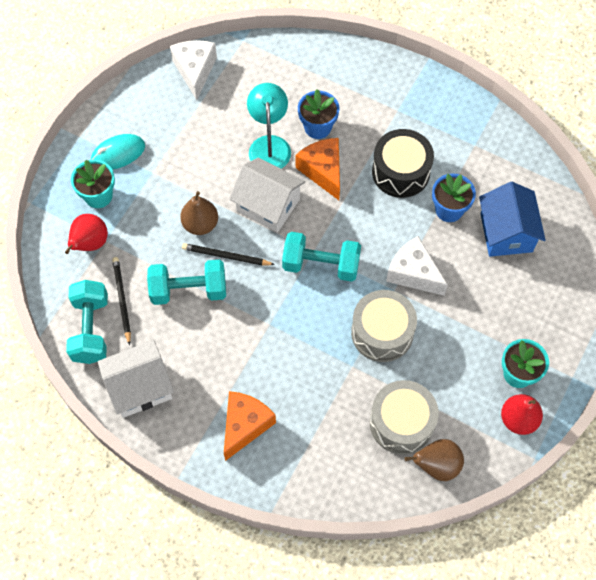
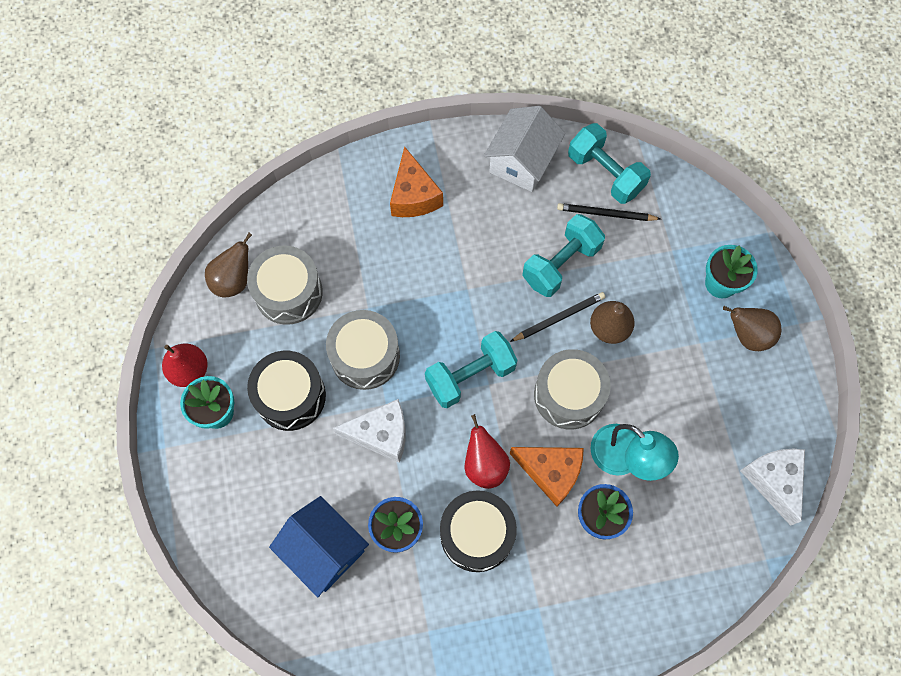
camera: 140 degrees right, 5 degrees up
red pear [65,214,108,254] -> red pear moved to [464,414,510,489]
turquoise mouse [91,134,145,170] -> brown pear [723,306,781,351]
black pencil [112,257,131,345] -> black pencil turned 150 degrees clockwise [557,203,660,221]
white cheese [170,40,217,100] -> white cheese turned 150 degrees counterclockwise [740,449,805,526]
white house [229,158,305,233] -> grey drum [534,349,611,430]
none -> black drum [247,351,326,431]

